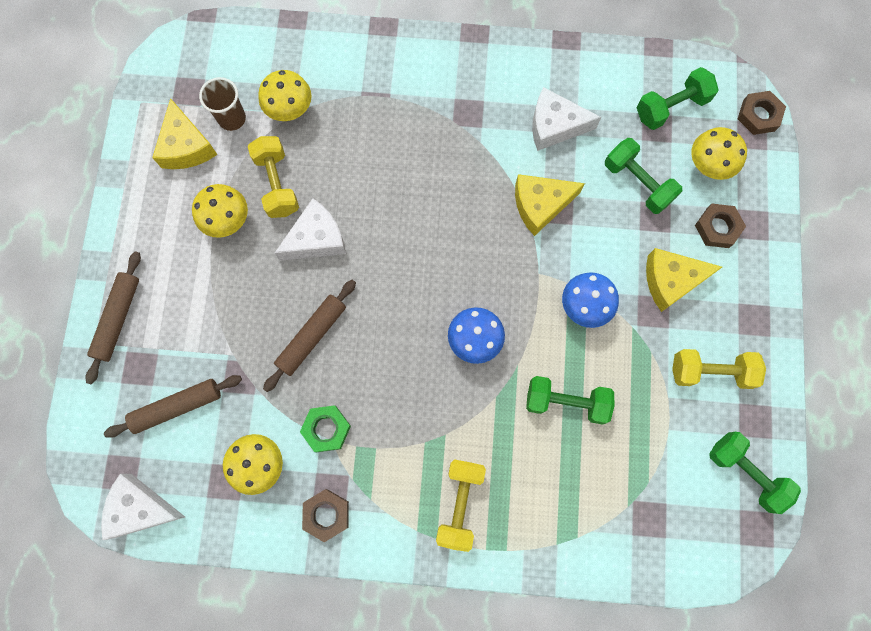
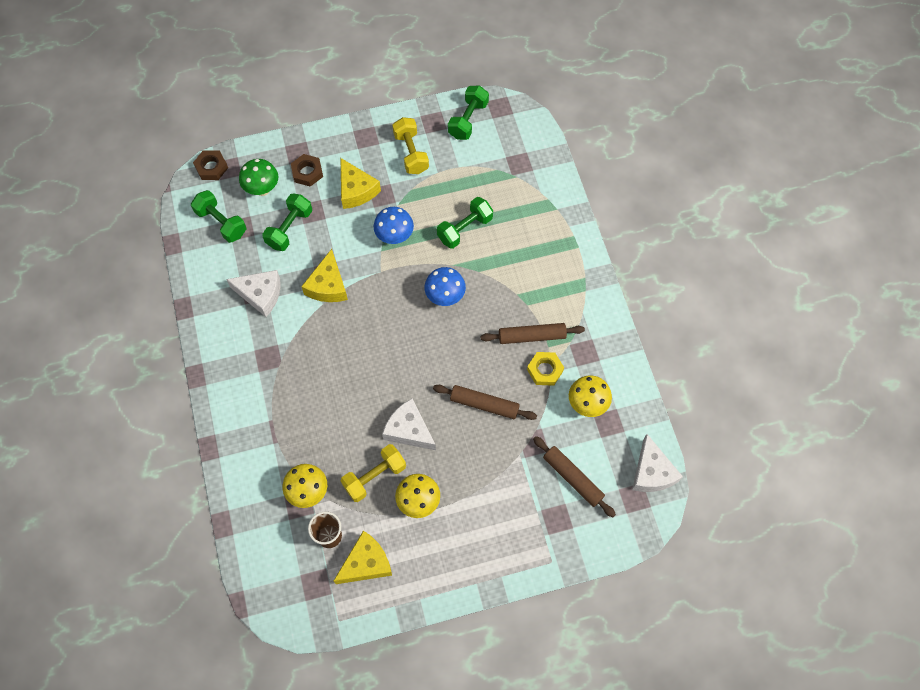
camera: 110 degrees left, 10 degrees down
brown rolling pin [85,251,141,384] -> brown rolling pin moved to [480,323,585,344]
green nut [300,405,351,452] -> yellow nut [527,352,564,386]
brown nut [302,489,349,542] -> none
yellow dumbbell [436,459,486,552] -> none
yellow cheese [515,174,585,236] -> yellow cheese turned 45 degrees clockwise [301,249,348,302]
green dumbbell [526,376,615,425] -> green dumbbell turned 60 degrees clockwise [437,197,493,249]
white cheese [532,87,601,151] -> white cheese turned 60 degrees counterclockwise [226,270,281,317]
yellow mushroom [691,127,747,180] -> green mushroom [239,159,278,196]

